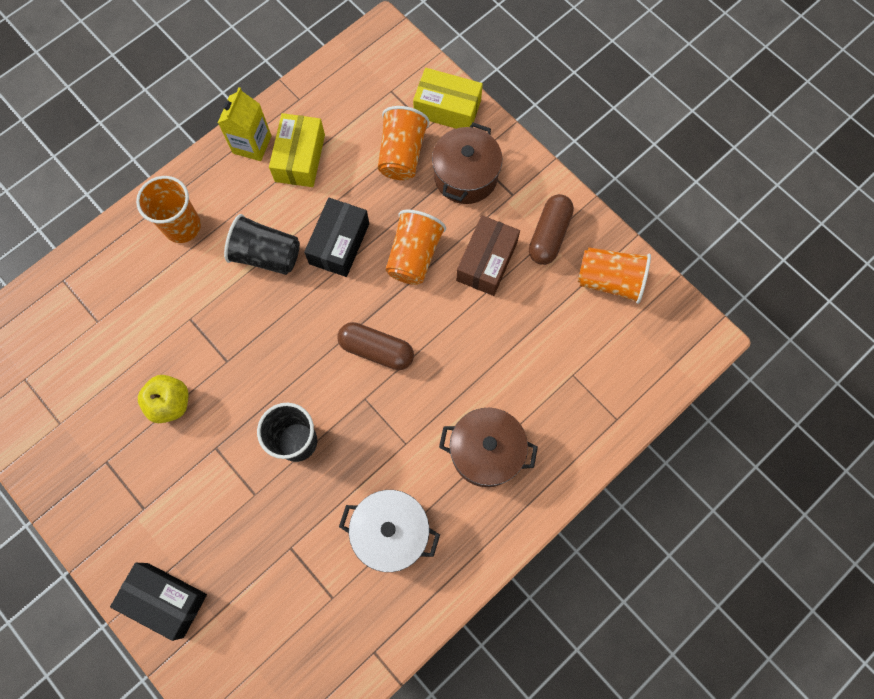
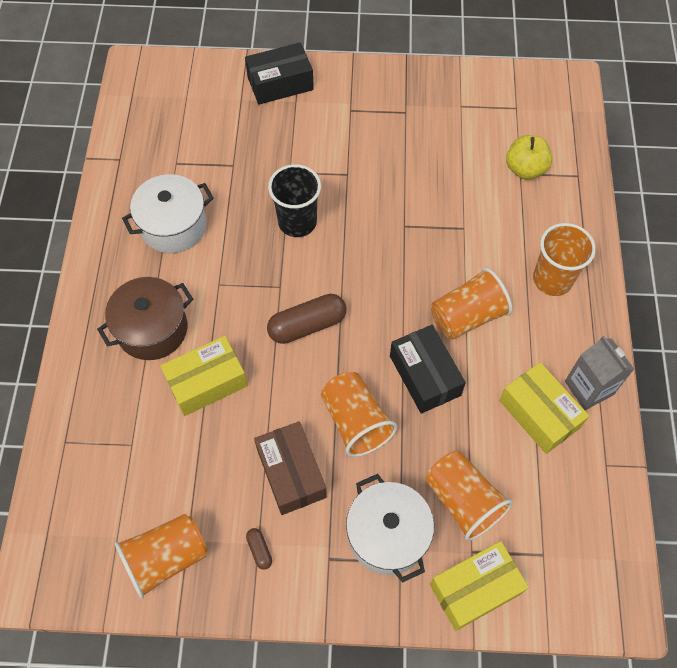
camera: 135 degrees right, 10 degrees down
yellow apple [138,375,188,423] -> yellow apple moved to [506,135,552,180]
yellow carton [218,87,272,161] -> grey carton [565,336,634,410]
black cup [224,214,300,275] -> orange cup [431,268,512,340]
brown pot [432,123,502,204] -> white pot [346,474,434,583]
brown capsule [529,194,574,265] -> brown capsule [246,528,272,570], size x0.46
none -> yellow box [160,336,248,416]

